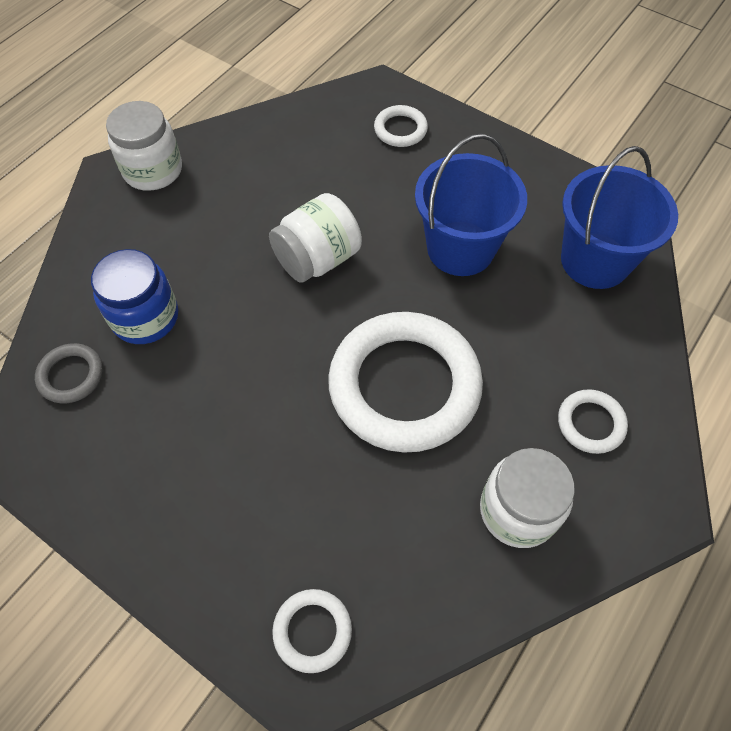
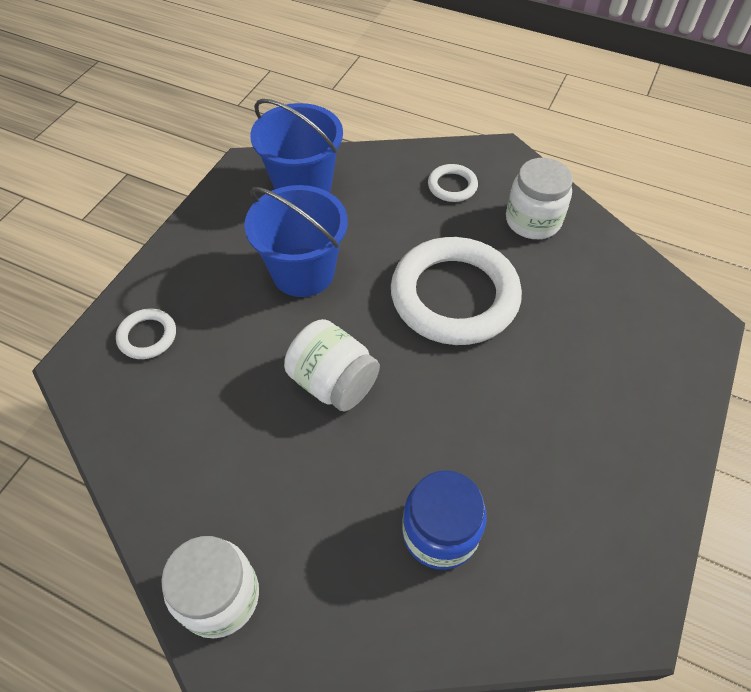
camera: 100 degrees left, 5 degrees down
grey ring [35,343,103,404] -> none
white ring [272,589,352,673] -> none

